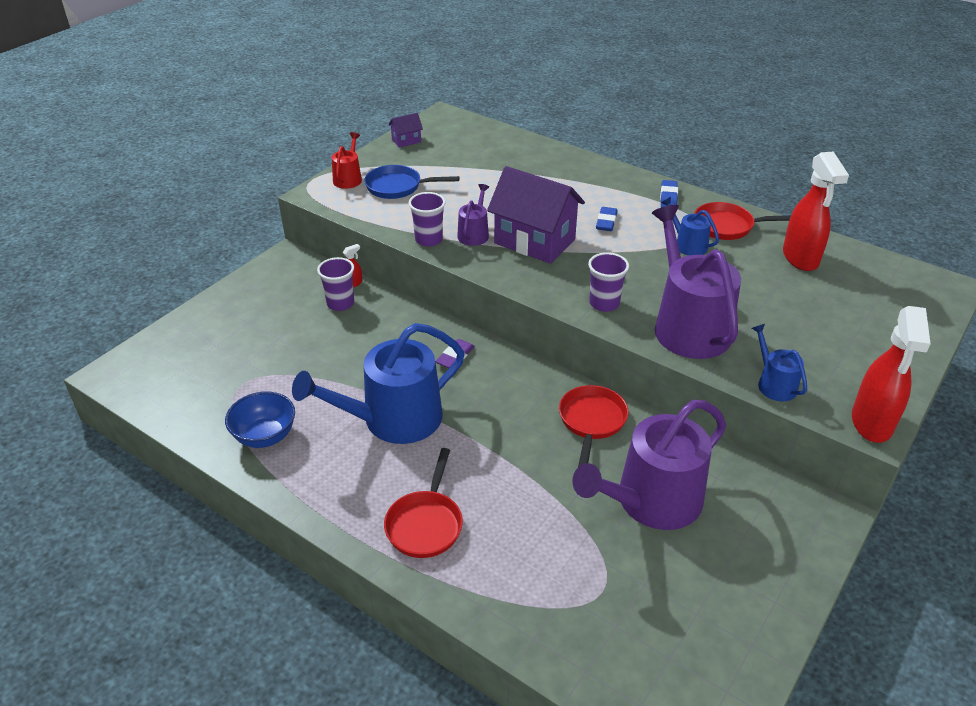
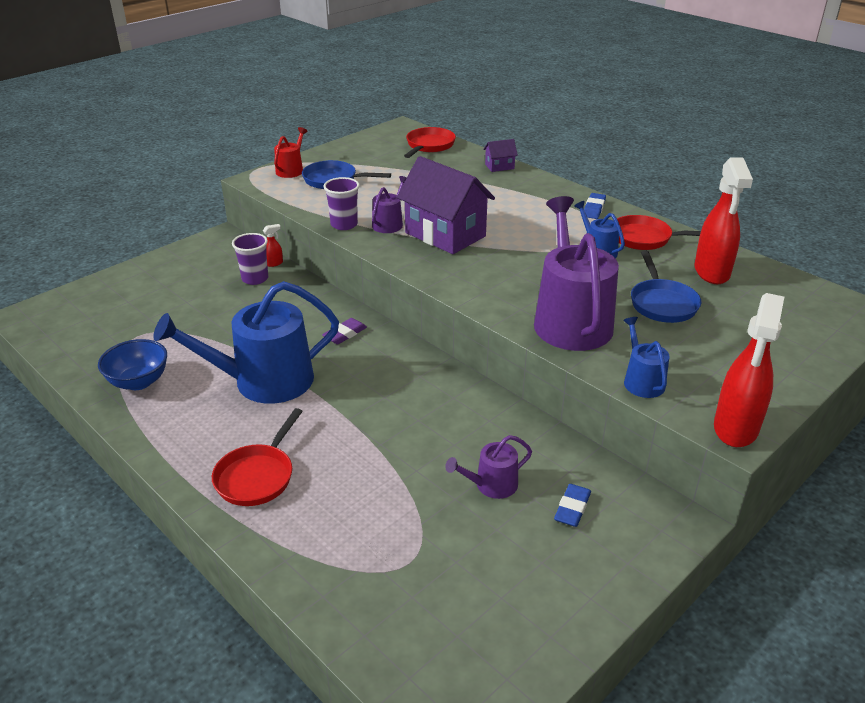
camera: 10 degrees right, 5 degrees down
purple house [389,113,423,148] -> purple house moved to [483,139,518,172]
red pan [559,385,629,467] -> red pan moved to [404,127,456,158]
purple watering can [572,400,726,530] -> purple watering can [445,435,532,499], size x0.47
purple cup [588,252,629,312] -> none
blue eraser [596,207,617,231] -> blue eraser moved to [554,484,591,527]
none -> blue pan [631,251,701,323]

